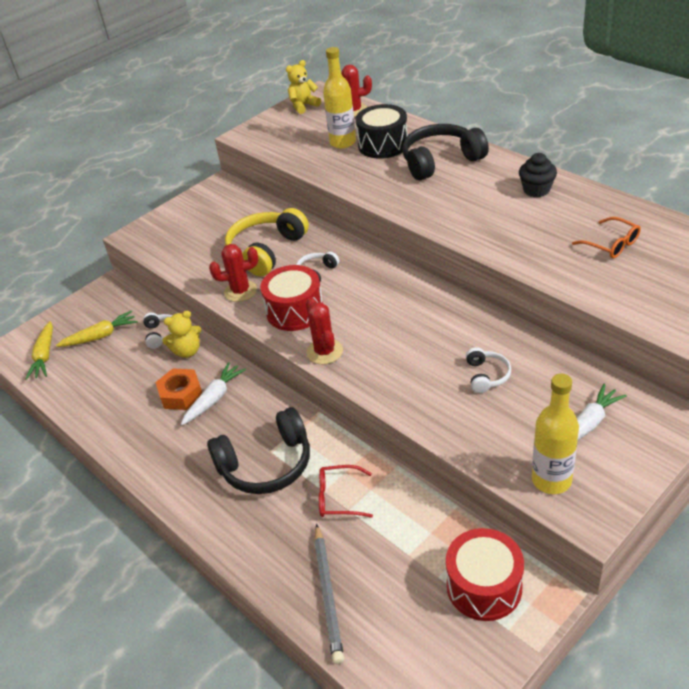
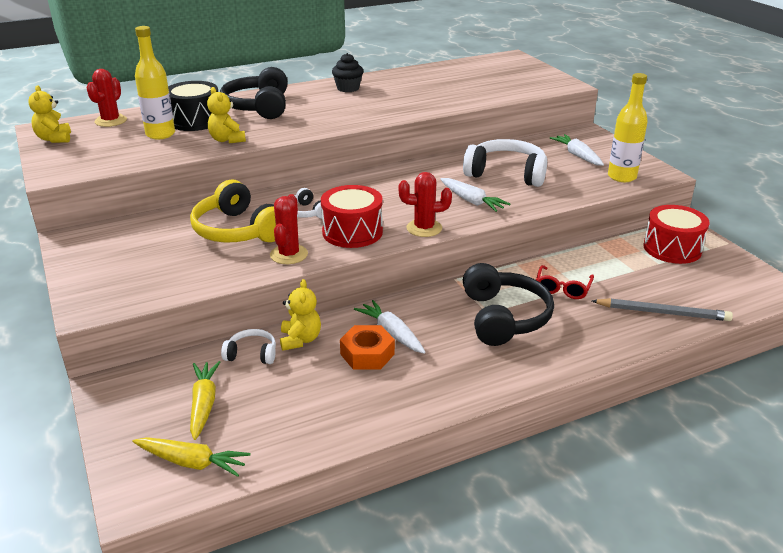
camera: 75 degrees left, 10 degrees down
white headphones [466,347,511,393] -> white headphones [463,139,547,187], size x2.00
orange glasses [572,217,641,259] -> none
none -> yellow teddy bear [207,87,246,143]
none -> white carrot [440,178,510,212]

